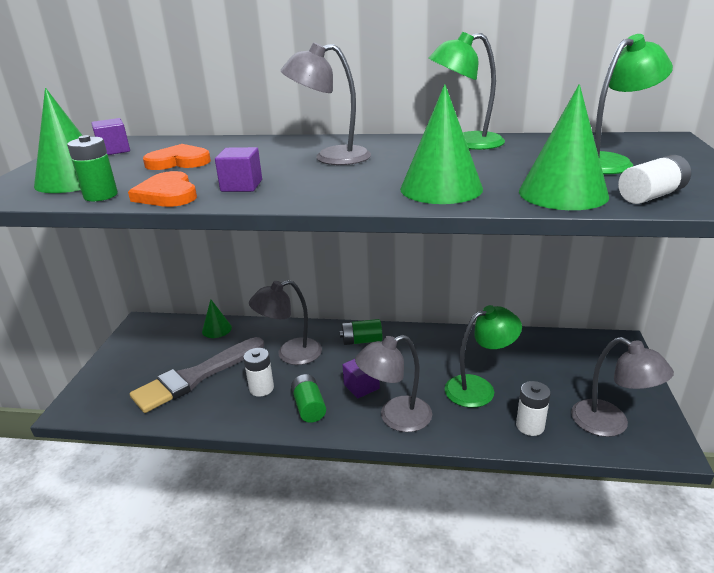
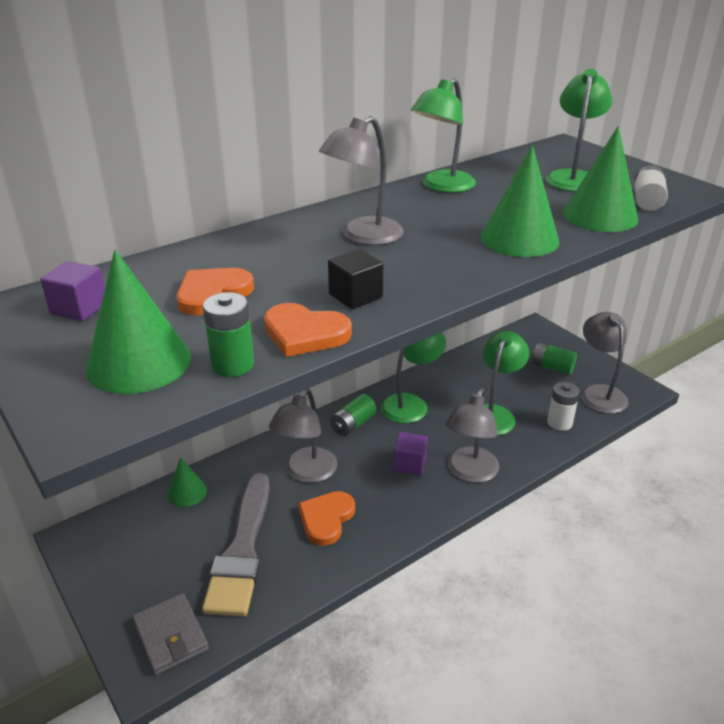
camera: 45 degrees left, 5 degrees up
purple cube [215,147,262,192] -> black cube [328,249,383,309]
white battery [243,348,274,397] -> orange heart [298,491,355,546]
green battery [291,374,326,423] -> green battery moved to [532,343,577,375]
grey lamp [571,337,674,437] -> grey lamp turned 105 degrees counterclockwise [581,312,629,414]
none -> grey wallet [132,593,209,675]
none -> green lamp [381,332,446,423]

